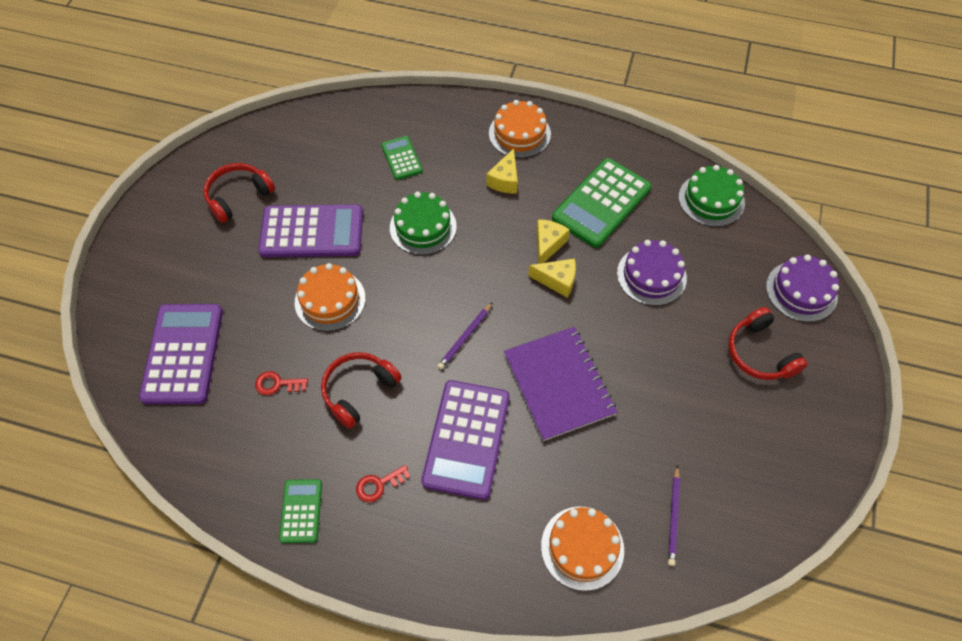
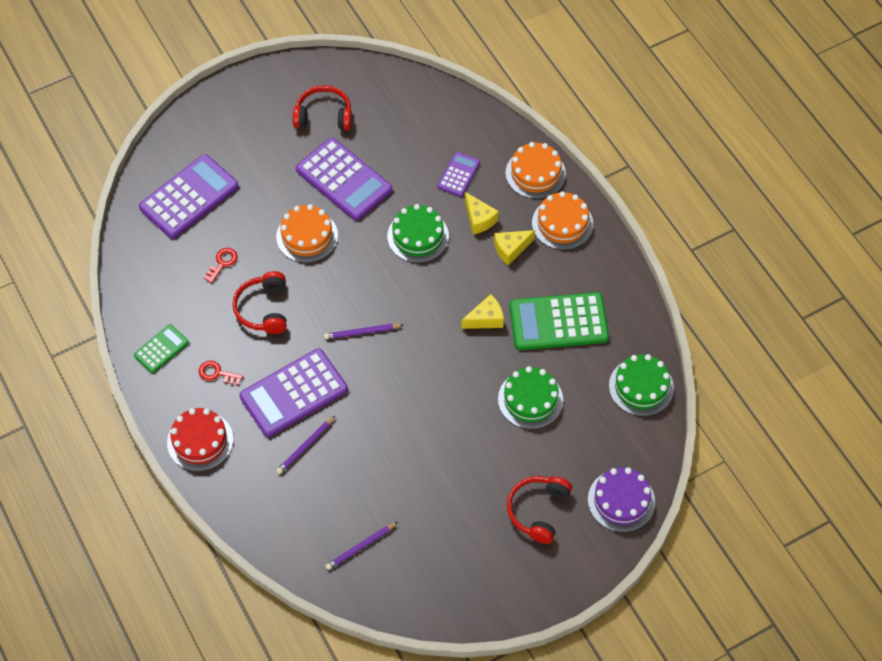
camera: 45 degrees right, 0 degrees up
red key [255,371,308,395] -> red key turned 75 degrees clockwise [204,248,238,283]
red headphones [321,352,402,429] -> red headphones turned 90 degrees counterclockwise [233,271,287,334]
green calculator [381,136,423,180] -> purple calculator [438,152,480,197]
purple notebook [504,327,617,441] -> none
yellow cheese [528,258,576,298] -> yellow cheese moved to [465,192,499,234]
orange cake [541,506,624,591] -> orange cake moved to [506,142,566,199]
purple cake [617,240,687,306] -> green cake [498,366,563,429]
none -> red cake [167,408,233,471]
none -> purple pencil [276,416,335,474]

